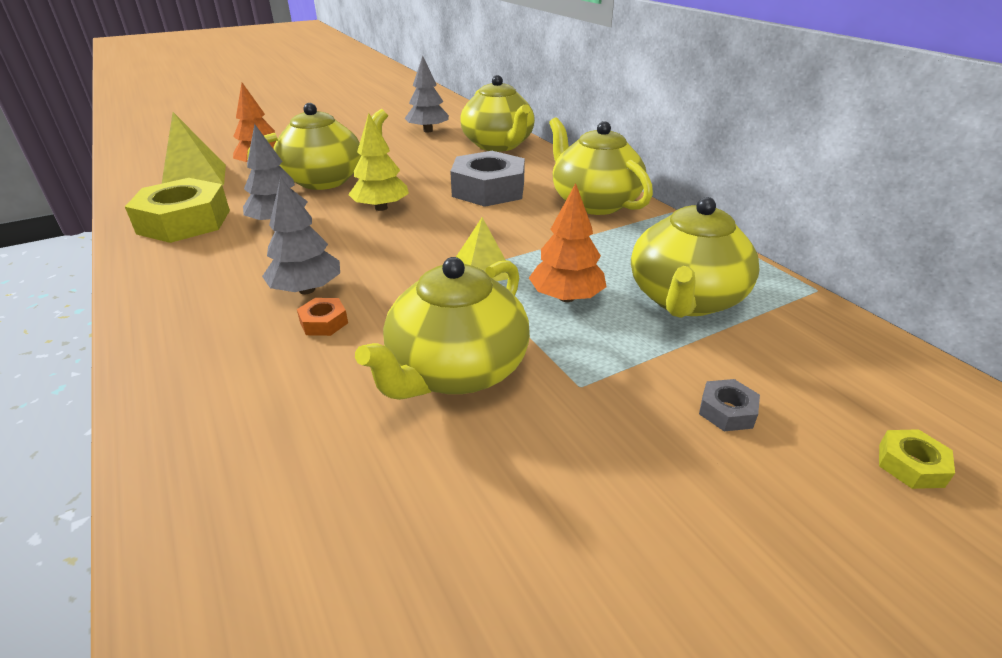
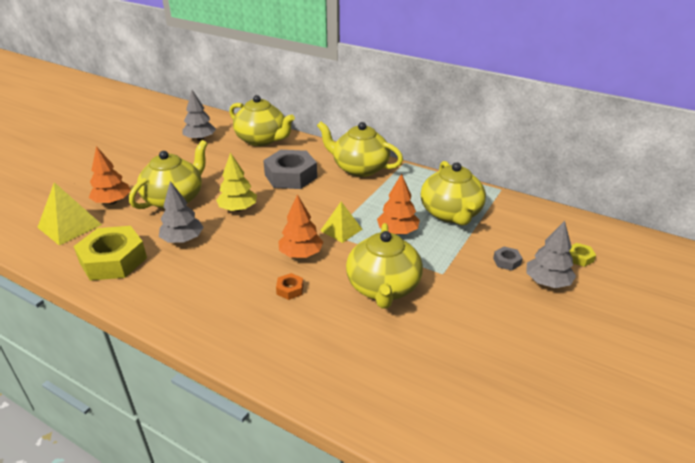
camera: 30 degrees left, 0 degrees up
grey tree [262,177,340,294] -> grey tree moved to [526,221,576,288]
none -> orange tree [278,194,323,258]

